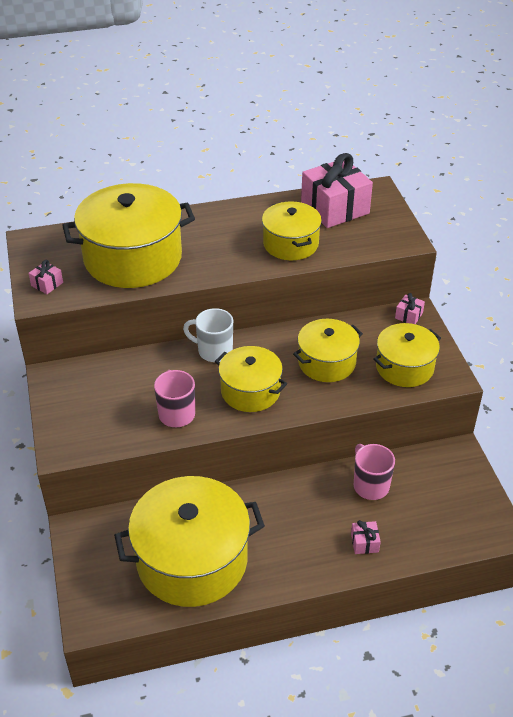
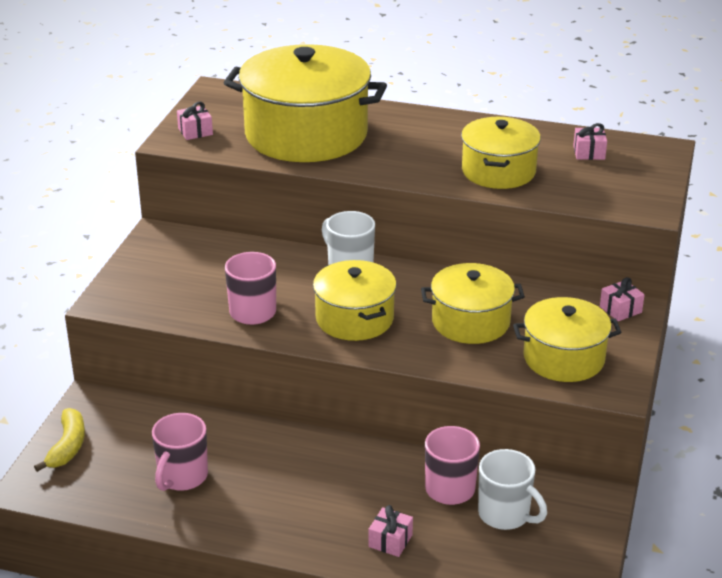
camera: 30 degrees right, 10 degrees down
yellow pot [114,476,265,607] -> pink mug [152,413,208,491]
pink gift [301,153,373,228] -> pink gift [573,123,607,160], size x0.41
none -> yellow banana [34,408,85,472]
none -> white mug [478,449,547,530]

